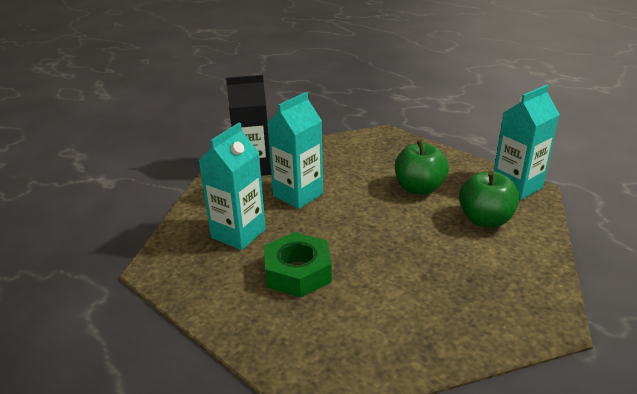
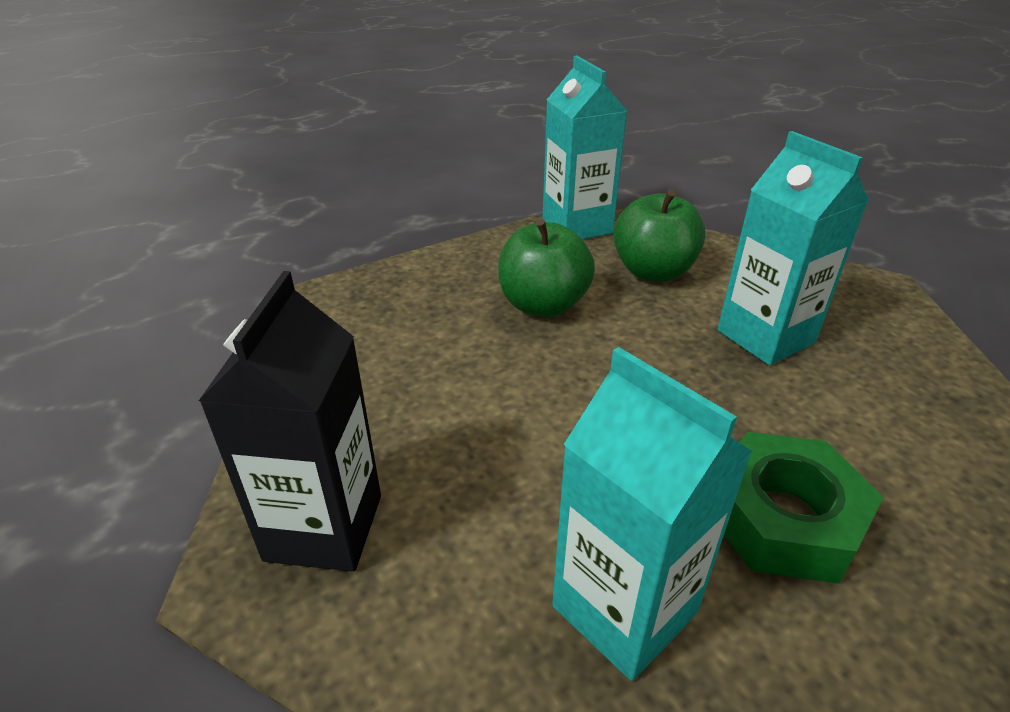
camera: 75 degrees left, 5 degrees up
turquoise carton [267,92,323,209] -> turquoise carton moved to [717,131,869,365]

